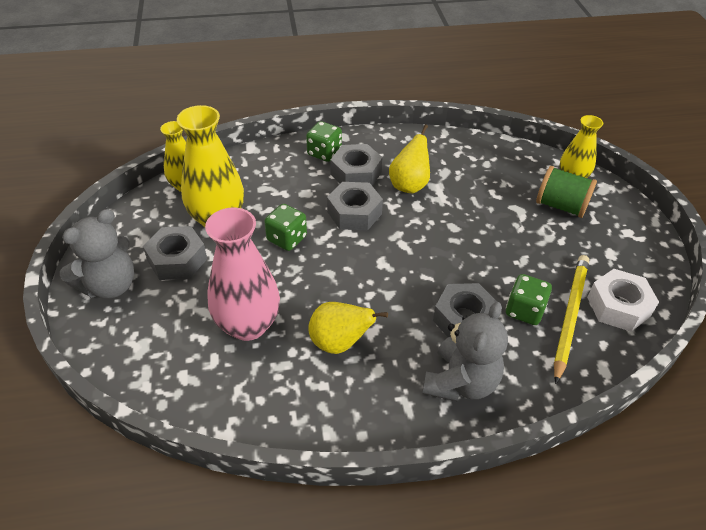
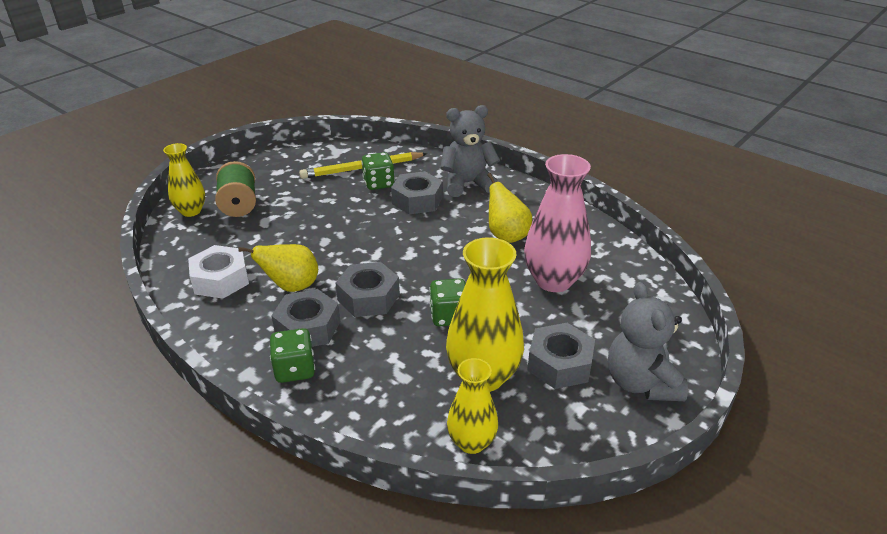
camera: 130 degrees left, 10 degrees down
grey teddy bear [60,209,134,298] -> grey teddy bear turned 105 degrees counterclockwise [608,282,688,401]
white nut [587,269,659,332] -> white nut moved to [188,245,249,299]

